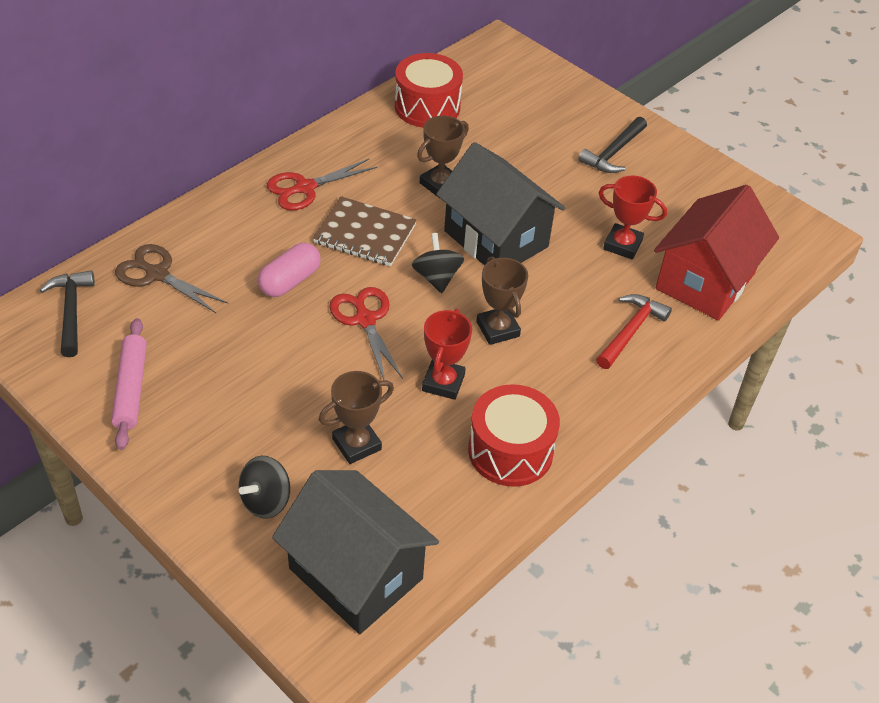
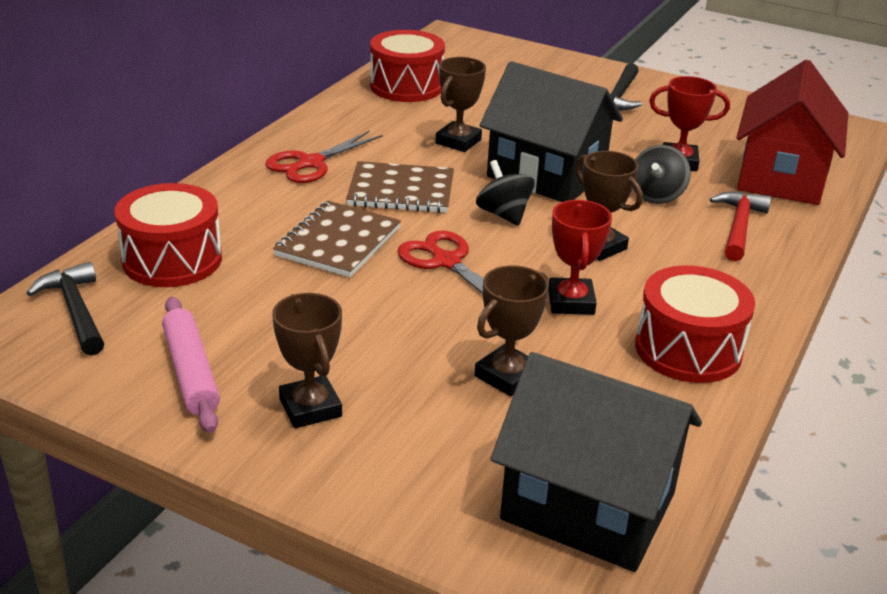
camera: 15 degrees left, 15 degrees down
brown scissors [115,244,228,313] -> red drum [115,183,222,287]
black spinning top [239,456,290,519] -> black spinning top moved to [633,145,691,204]
pink capsule [258,243,321,297] -> brown notebook [273,201,401,277]
none -> brown trophy [272,293,342,428]

